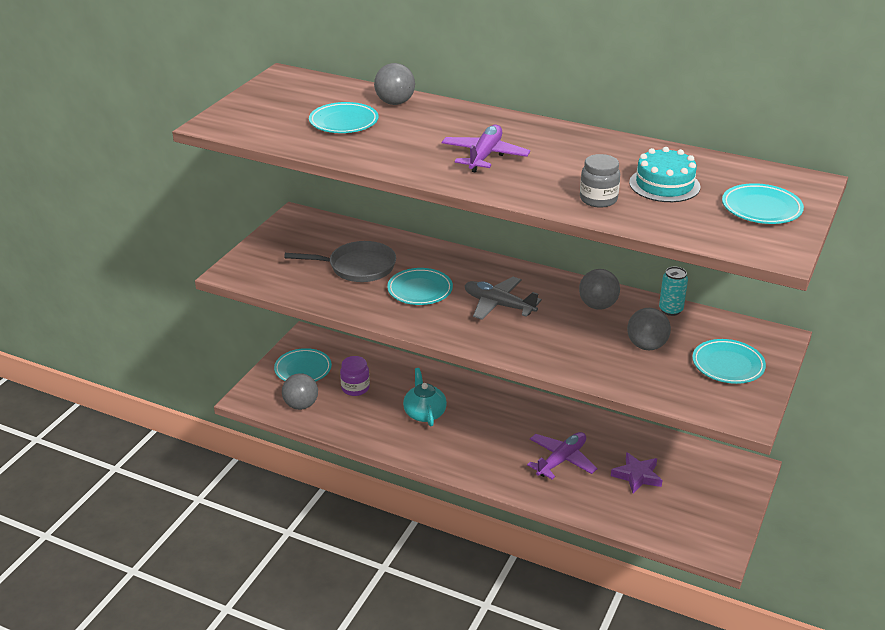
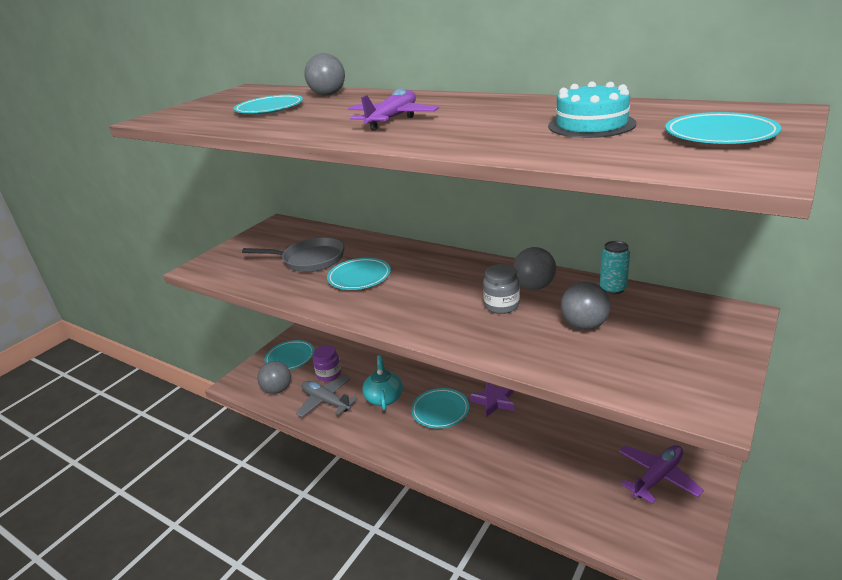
camera: 10 degrees right, 5 degrees down
grey plane [464,277,542,320] -> grey plane moved to [296,376,358,417]
purple plane [527,432,598,479] -> purple plane moved to [619,445,704,504]
grey jar [580,154,620,208] -> grey jar moved to [483,264,520,314]
purple star [611,452,662,493] -> purple star moved to [470,382,514,416]
turquoise plate [692,339,766,384] -> turquoise plate moved to [411,388,469,429]

